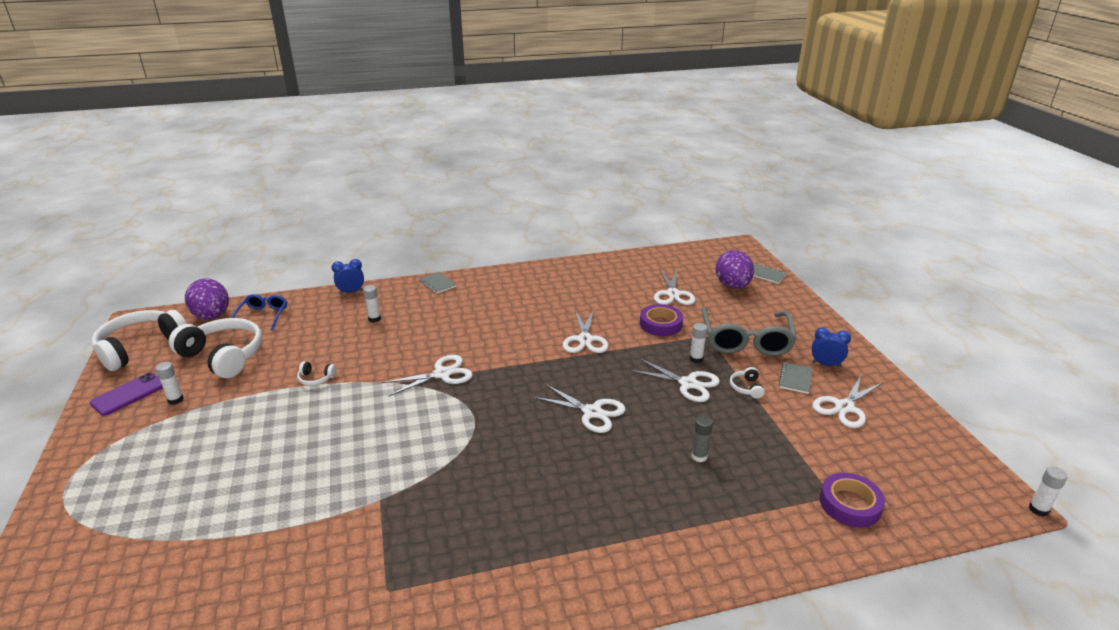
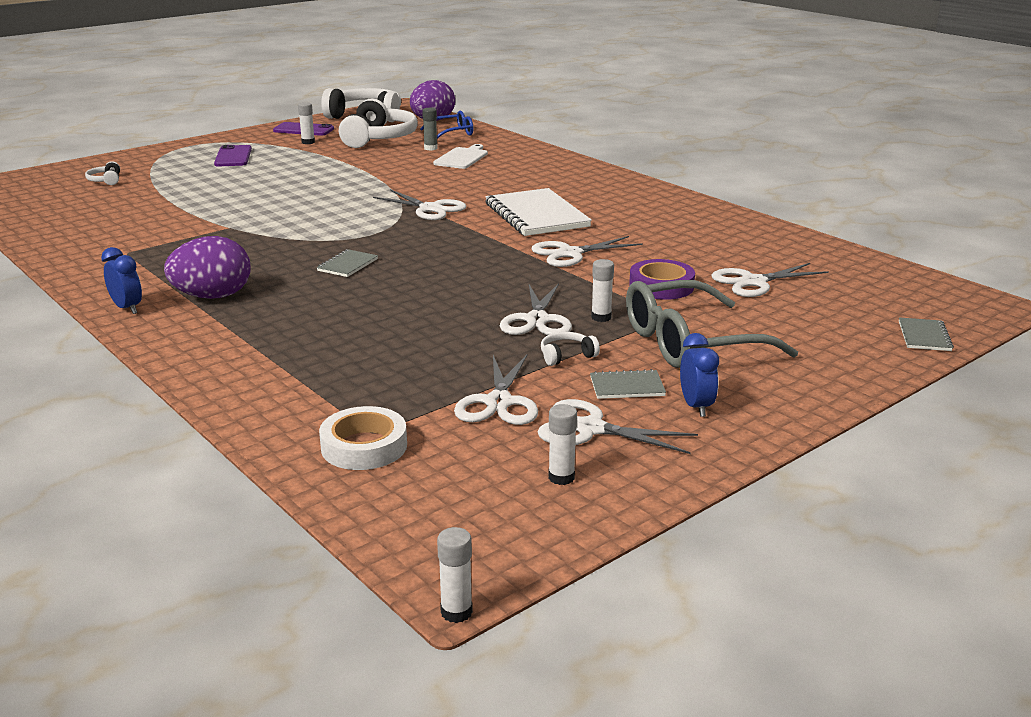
camera: 65 degrees right, 5 degrees down
white headphones [297,361,337,386] -> white headphones moved to [85,161,120,185]
blue clock [332,259,364,294] -> blue clock moved to [101,247,142,314]
white glue stick [363,285,381,322] -> white glue stick moved to [549,404,577,485]
grey notebook [419,272,456,294] -> grey notebook moved to [316,249,378,277]
white scissors [533,384,625,433] -> white scissors moved to [454,355,538,425]
grey glue stick [691,416,713,462] -> grey glue stick moved to [422,108,438,150]
purple egg [716,250,754,289] -> purple egg moved to [164,236,251,299]
purple tape [820,473,885,528] -> white tape [319,406,407,470]
none -> purple phone [214,145,252,166]
none -> white cutting board [433,144,488,169]
none -> white notebook [485,188,592,236]

